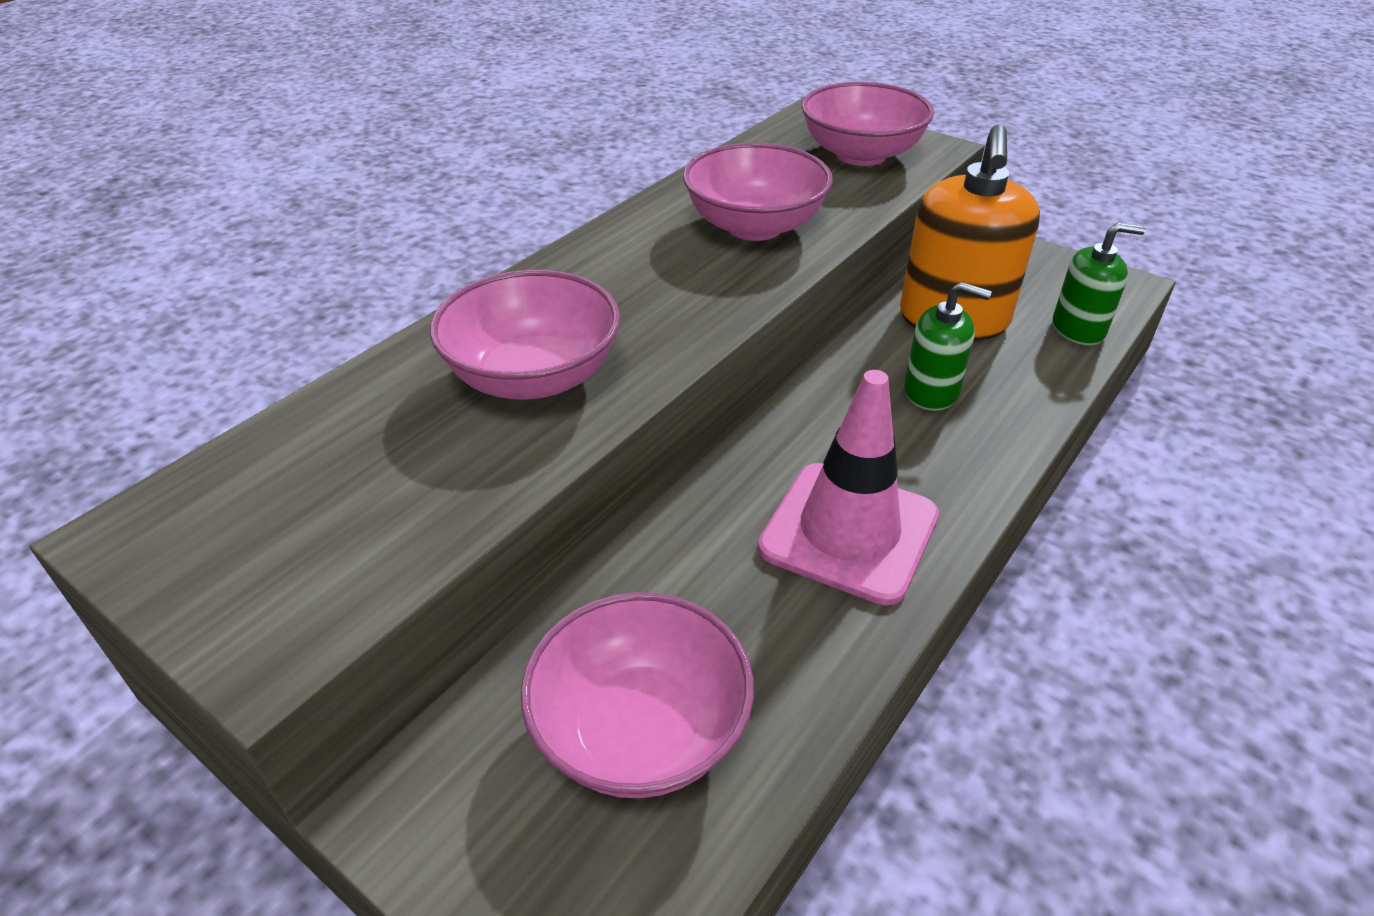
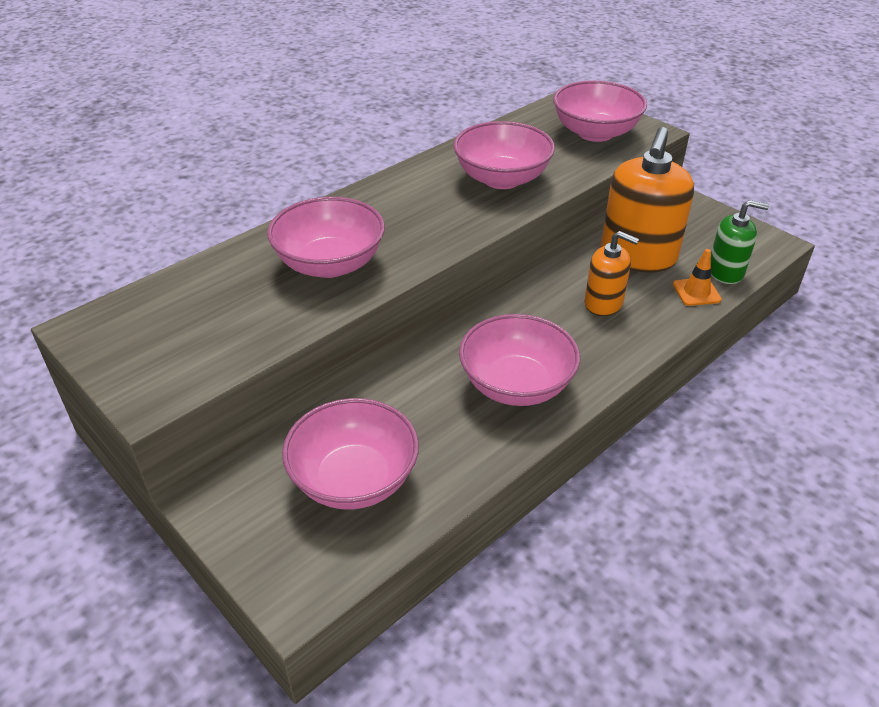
camera: 10 degrees right, 0 degrees up
pink traffic cone [758,370,939,605] -> pink bowl [459,314,580,406]
green soap dispenser [904,282,992,411] -> orange soap dispenser [584,231,639,316]
none -> orange traffic cone [673,249,722,306]

